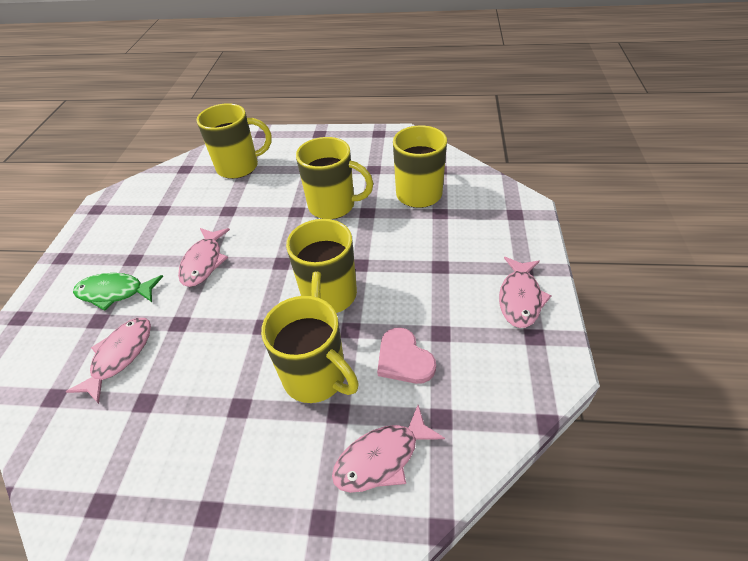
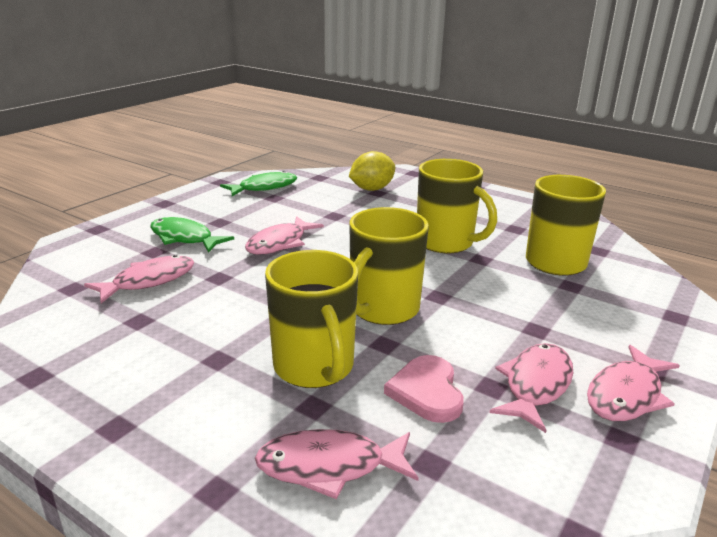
camera: 25 degrees right, 20 degrees down
yellow mug [196,103,272,179] -> yellow lemon [349,151,395,191]
none -> green fish [220,171,297,196]
none -> pink fish [489,343,574,433]

